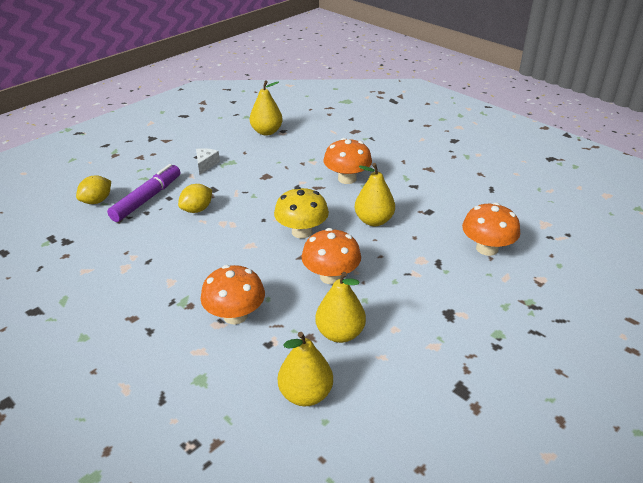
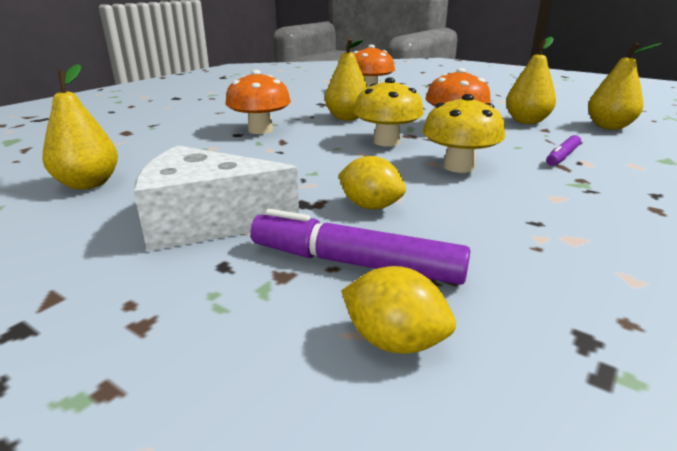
camera: 100 degrees left, 10 degrees down
white cheese [196,148,220,175] -> white cheese [134,145,299,252], size x2.21
orange mushroom [201,265,265,324] -> purple marker [546,135,581,166]
none -> yellow mushroom [423,94,505,173]

